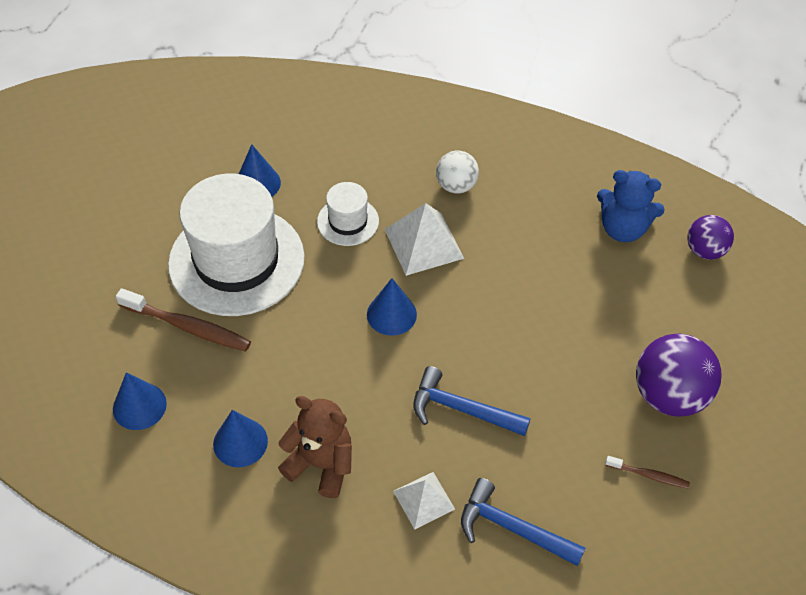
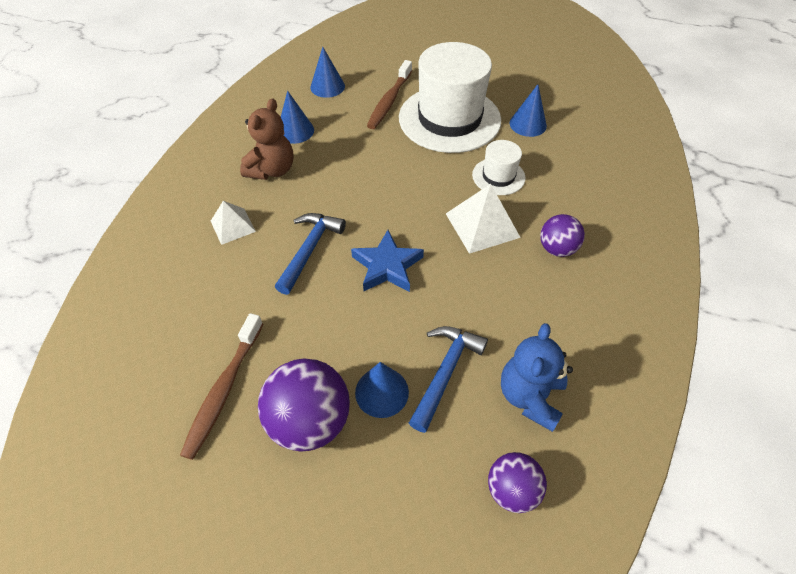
camera: 90 degrees right, 0 degrees up
blue cone [367,278,417,336] -> blue cone moved to [355,362,409,418]
white ball [436,151,479,193] -> purple ball [540,214,585,257]
blue hammer [461,478,586,566] -> blue hammer moved to [409,326,488,433]
brown toothbrush [605,456,690,489] -> brown toothbrush [180,313,263,460], size x1.87
none -> blue star [351,230,424,292]

